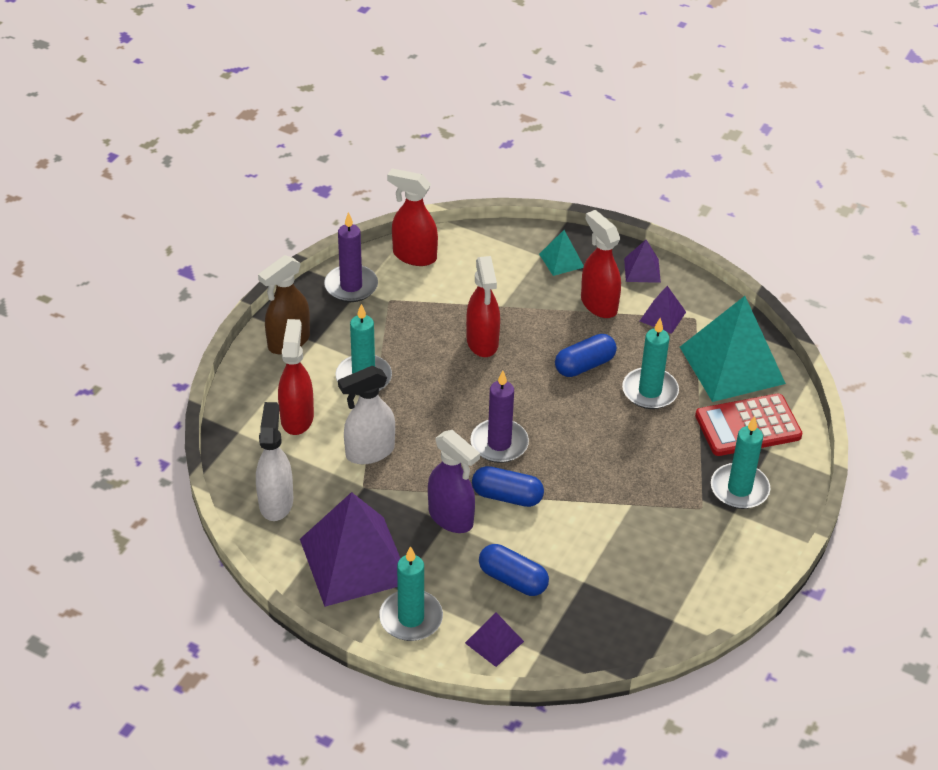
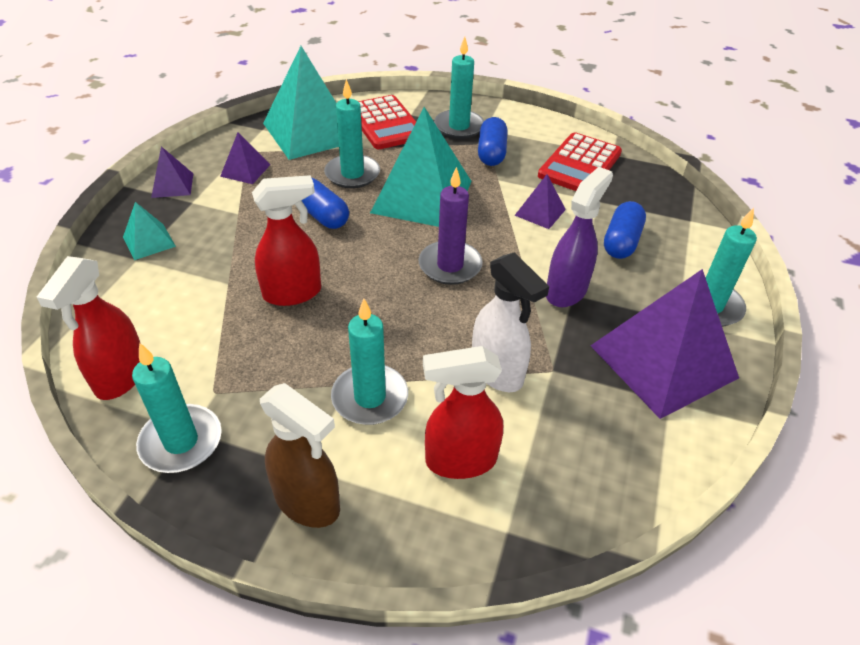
camera: 100 degrees left, 0 degrees up
white spray bottle [256,402,293,521] -> none
purple candle [324,212,378,302] -> turquoise candle [132,343,222,473]
purple pyramid [465,613,524,667] -> purple pyramid moved to [514,174,566,229]
blue capsule [472,466,544,507] -> blue capsule moved to [478,117,508,166]
red spray bottle [581,210,621,318] -> none
none -> turquoise pyramid [370,107,472,227]
none -> red calculator [538,132,622,191]

